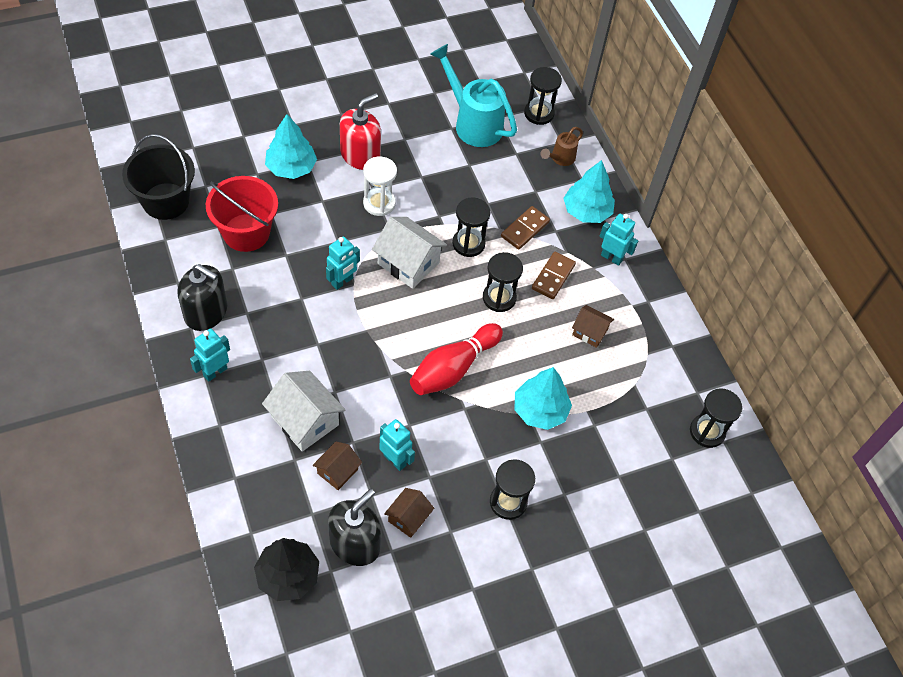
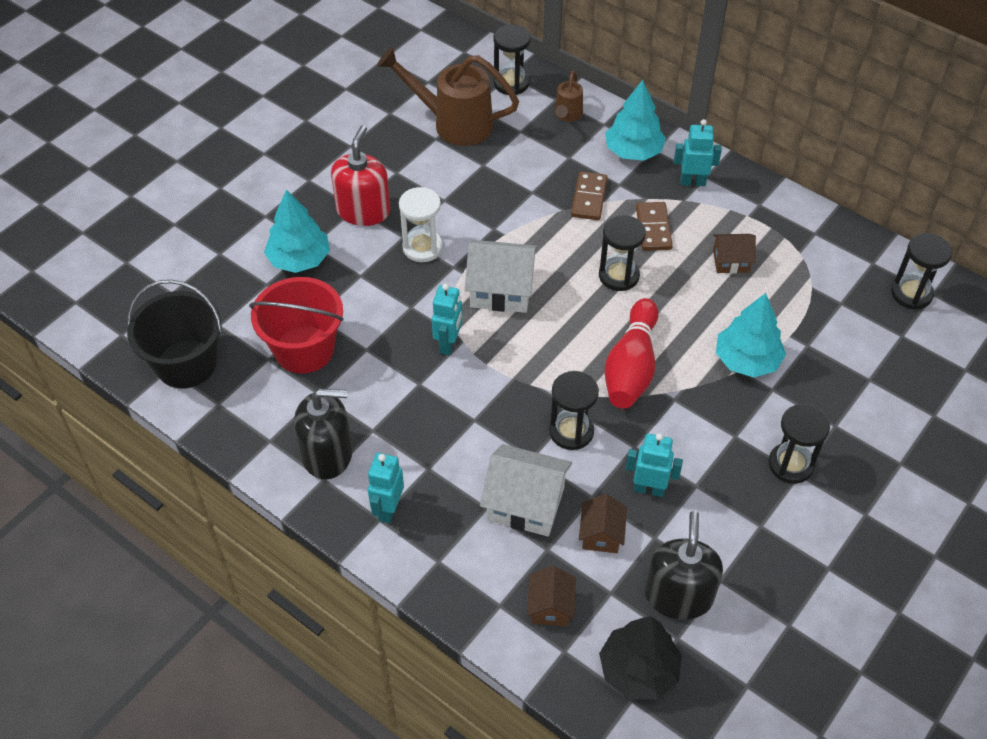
camera: 25 degrees left, 5 degrees down
brown house [384,488,434,538] -> brown house moved to [527,566,576,626]
turquoise watering can [430,44,517,147] -> brown watering can [377,47,519,146]
black hourglass [452,197,490,257] -> black hourglass moved to [549,371,599,450]

